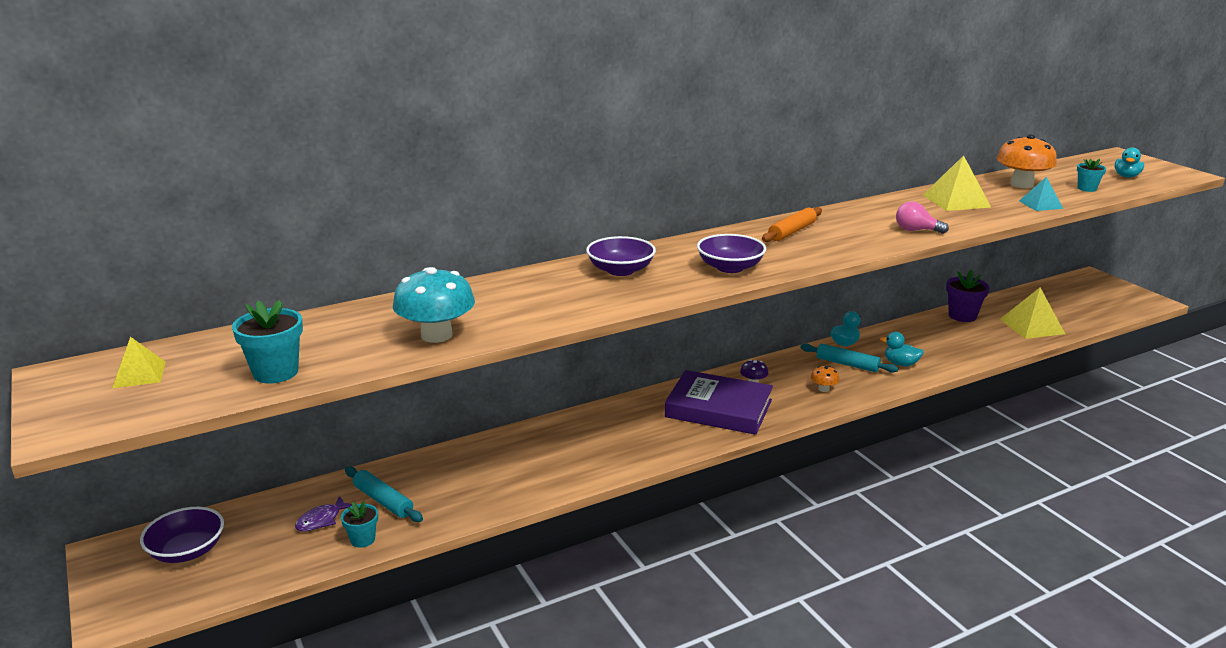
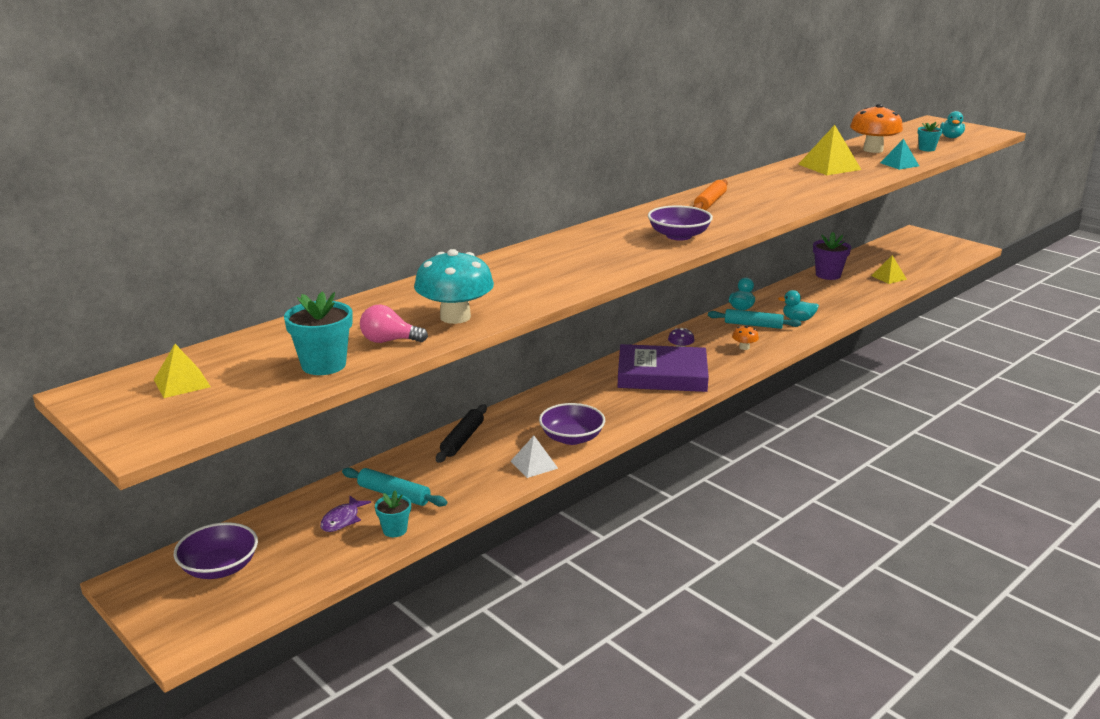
camera: 15 degrees left, 0 degrees up
purple bowl [586,236,656,276] -> purple bowl moved to [539,403,605,445]
pink light bulb [896,202,949,234] -> pink light bulb moved to [360,305,428,343]
yellow pyramid [1000,288,1065,339] -> yellow pyramid [871,255,907,284], size x0.62
none -> black rolling pin [436,404,487,463]
none -> white pyramid [510,436,558,478]

